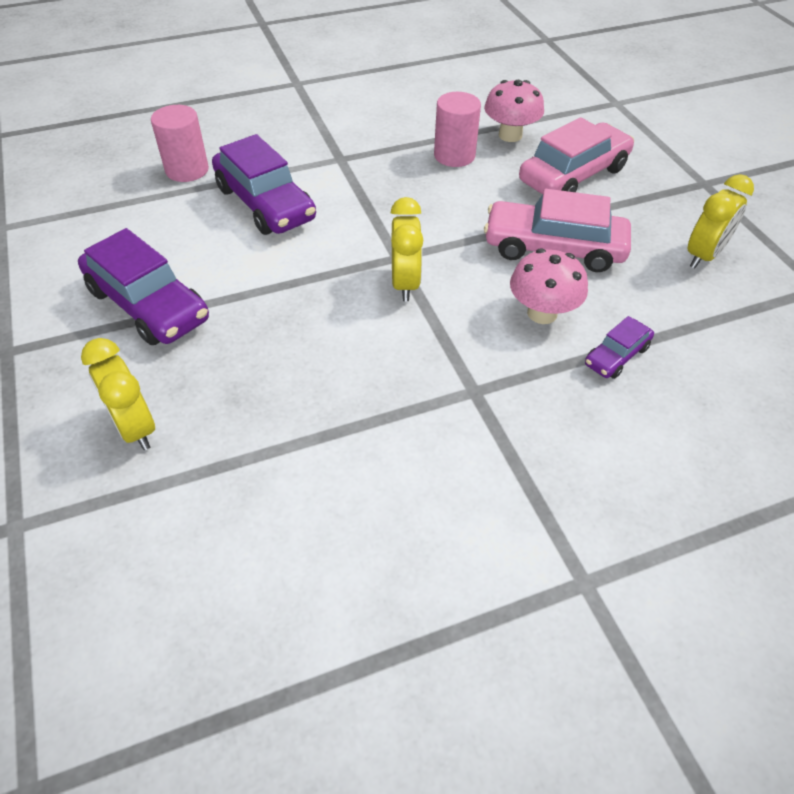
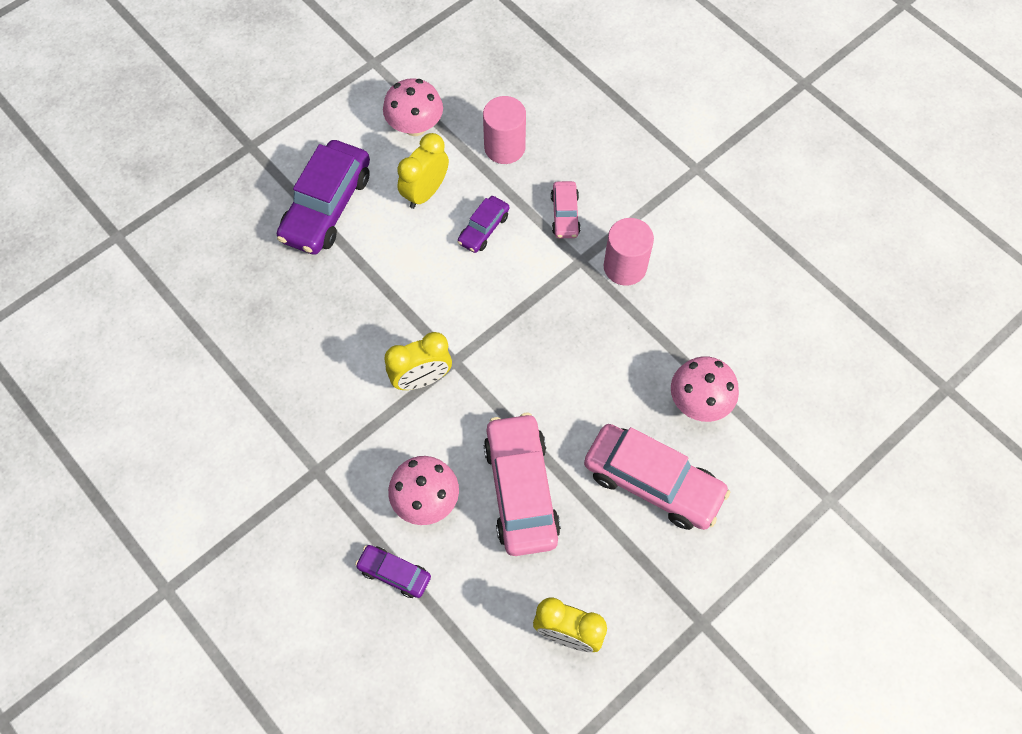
camera: 70 degrees right, 15 degrees up
yellow clock [81,338,155,450] -> yellow clock moved to [397,133,449,209]
purple car [212,134,316,235] -> purple car [458,196,509,253], size x0.51
pink cylinder [434,92,481,167] -> pink cylinder moved to [604,218,654,286]
none -> pink mushroom [383,78,443,136]
none -> pink car [551,181,581,238]

